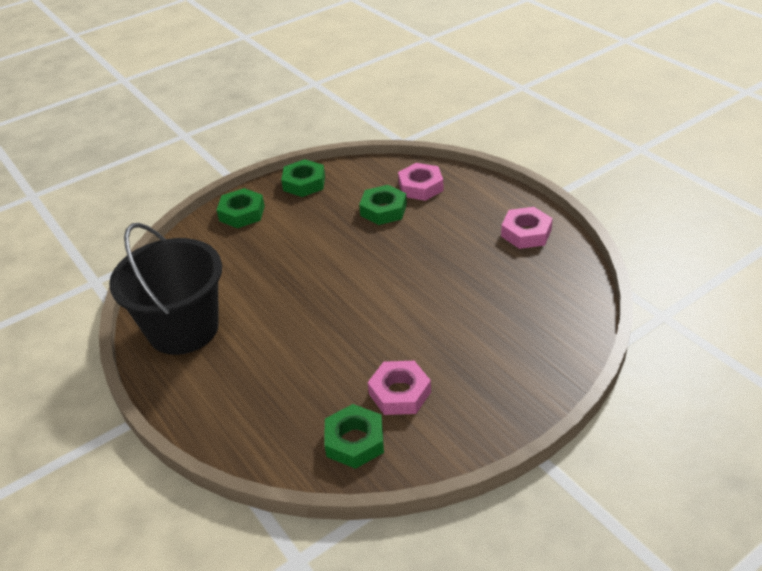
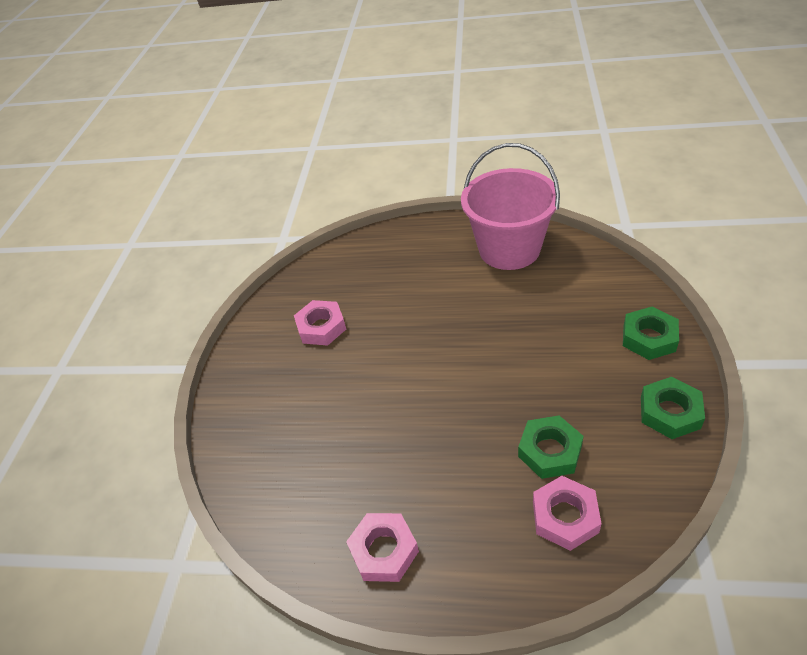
camera: 135 degrees right, 5 degrees up
black bucket [109,223,222,355] -> pink bucket [461,143,560,270]
green nut [324,404,384,469] -> none

